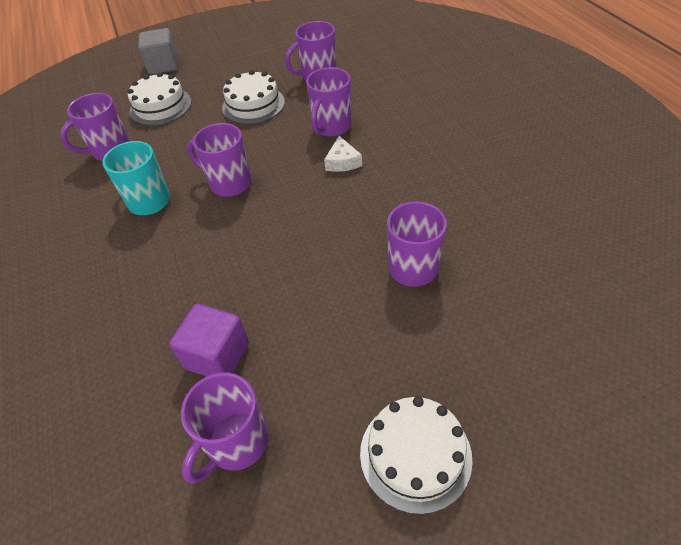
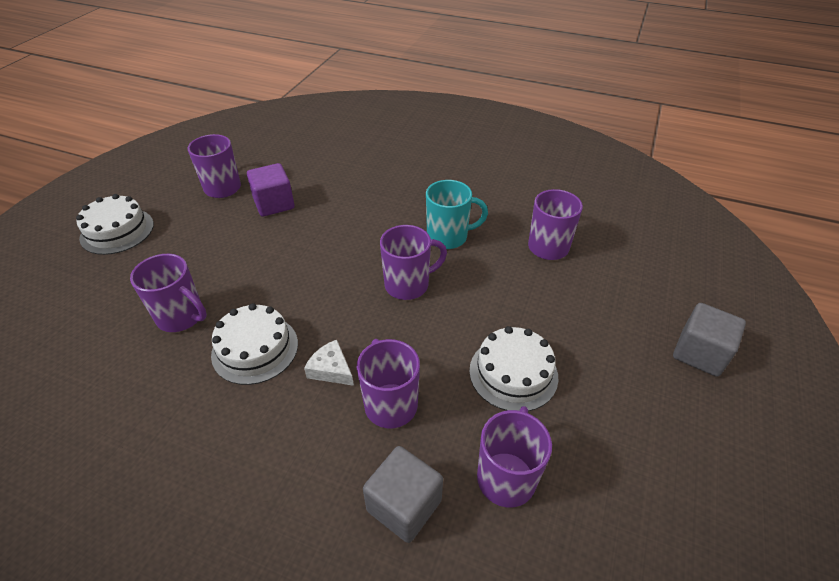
camera: 130 degrees right, 5 degrees down
white cake [127,72,191,126] -> white cake moved to [211,303,298,385]
none -> grey cube [363,446,443,543]

